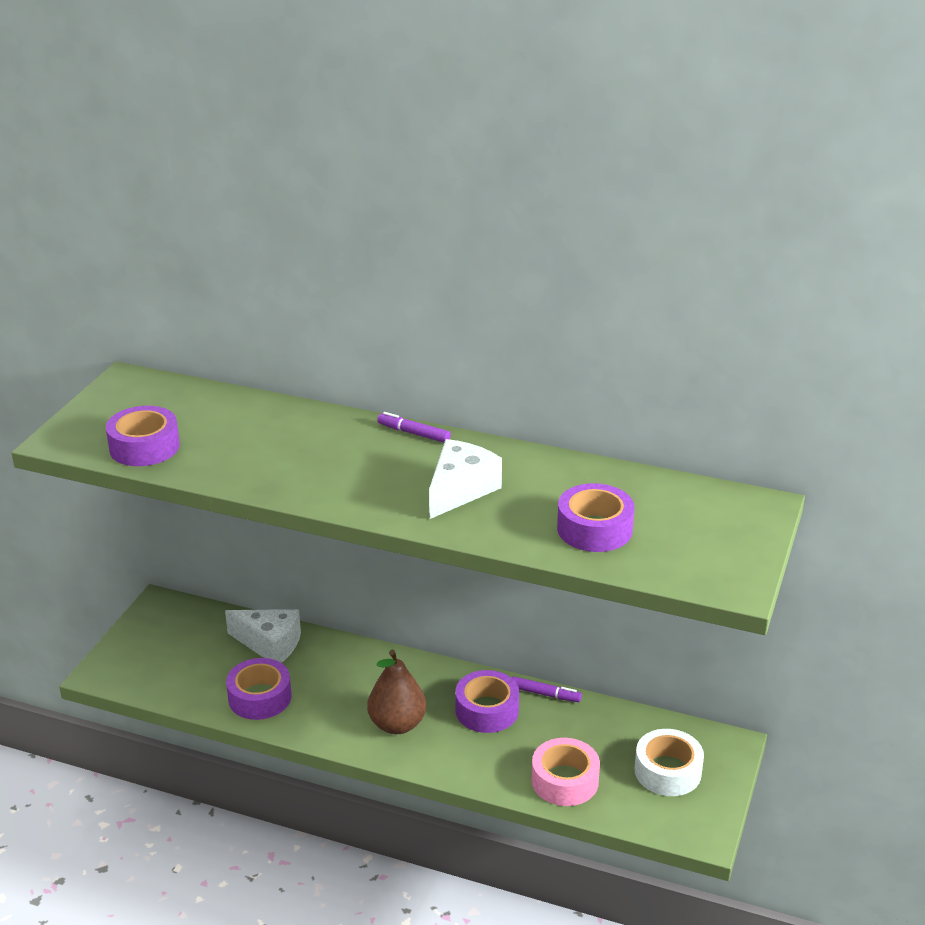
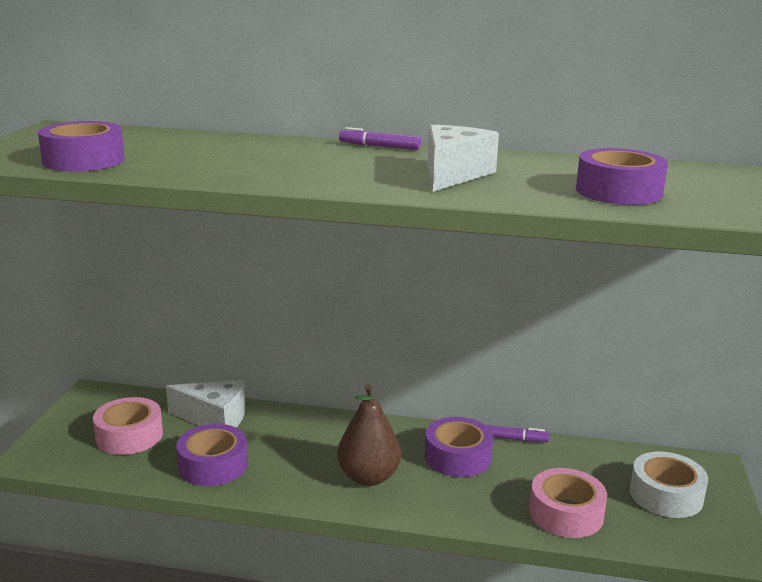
camera: 10 degrees left, 10 degrees down
none -> pink tape [93,397,163,455]

